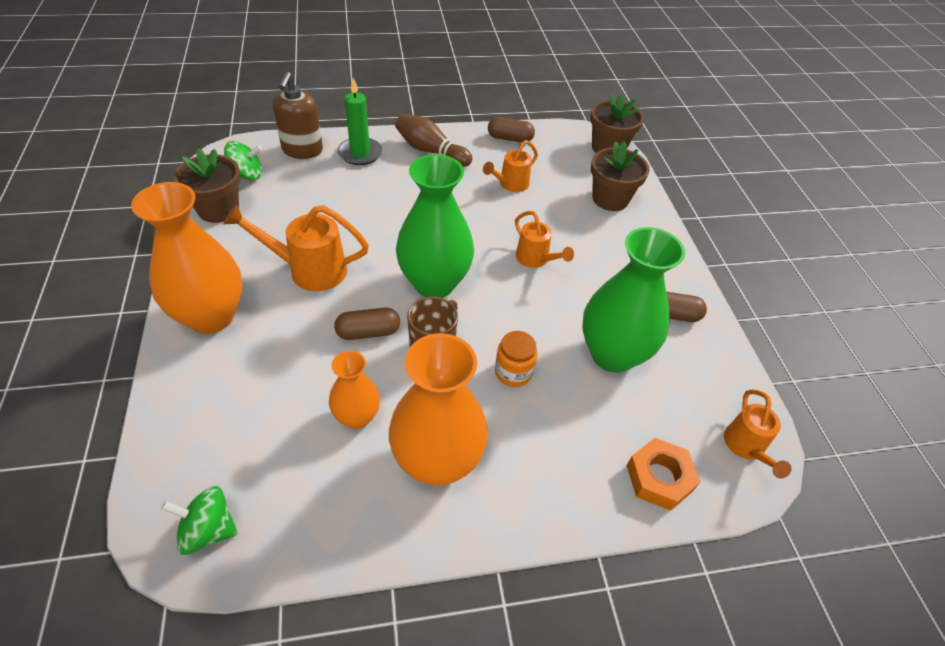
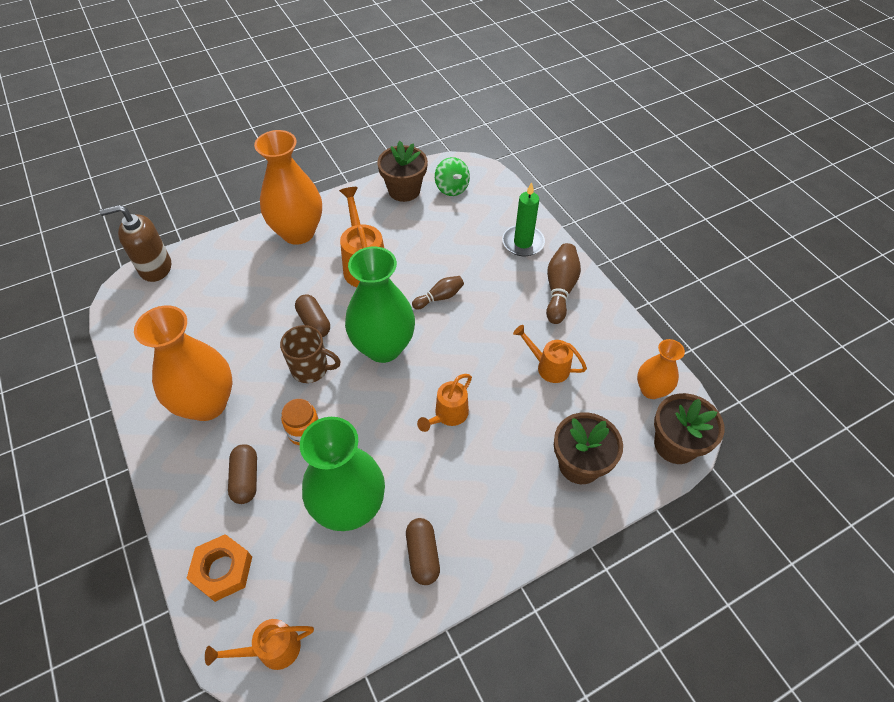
camera: 75 degrees right, 5 degrees up
green spinning top [161,486,238,555] -> none
brown soap dispenser [273,72,323,159] -> brown soap dispenser moved to [99,205,171,282]
orange vase [329,351,380,429] -> orange vase moved to [637,339,685,399]
brown capsule [488,117,535,143] -> brown capsule moved to [228,444,257,504]
none -> brown bowling pin [412,276,464,309]

